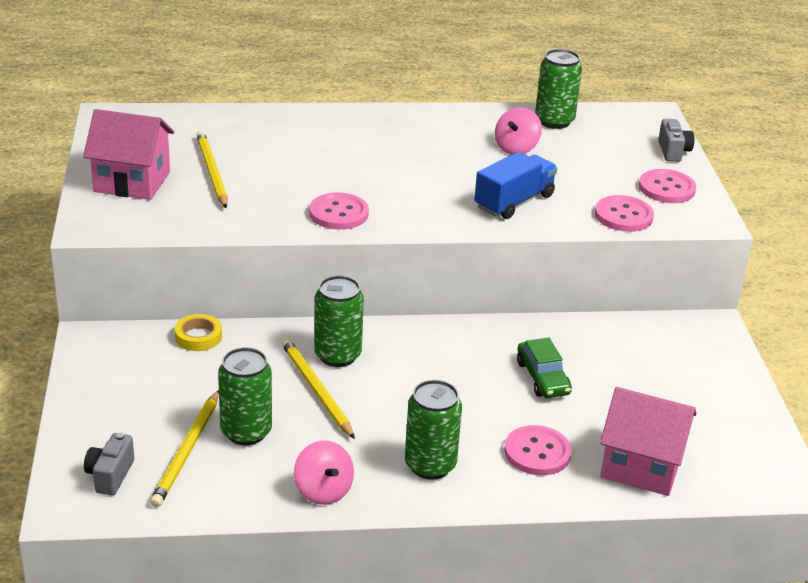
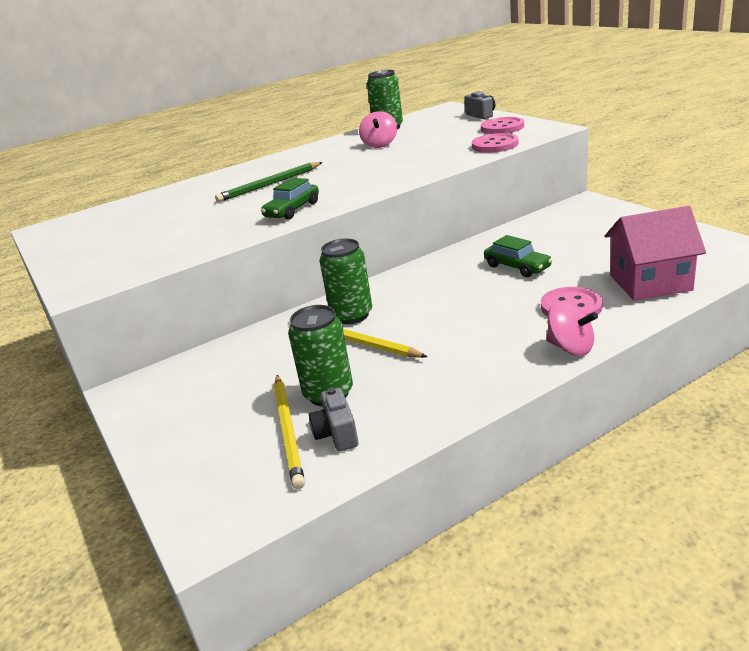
camera: 20 degrees left, 5 degrees down
pink house [83,109,174,200] -> none
grey camera [84,433,134,496] -> grey camera moved to [309,388,358,451]
yellow tape [175,314,222,351] -> none
yellow pencil [196,131,228,208] -> none
pink spinning top [294,440,354,505] -> pink spinning top moved to [547,300,598,356]
pink button [309,192,369,230] -> green car [261,178,319,220]
green can [405,380,462,480] -> none
blue truck [474,152,557,219] -> none
none -> green pencil [215,162,323,202]

